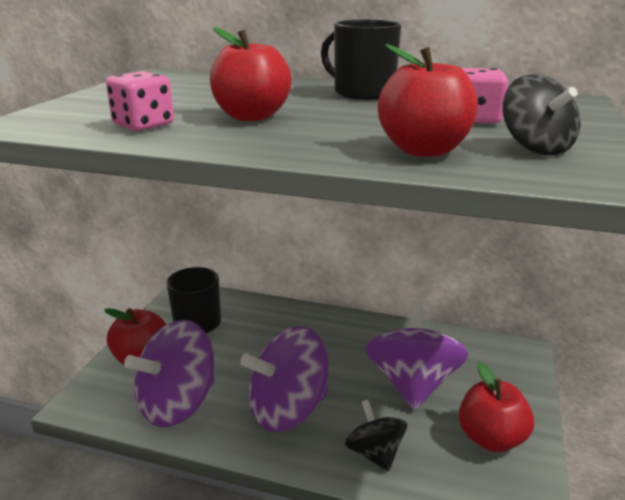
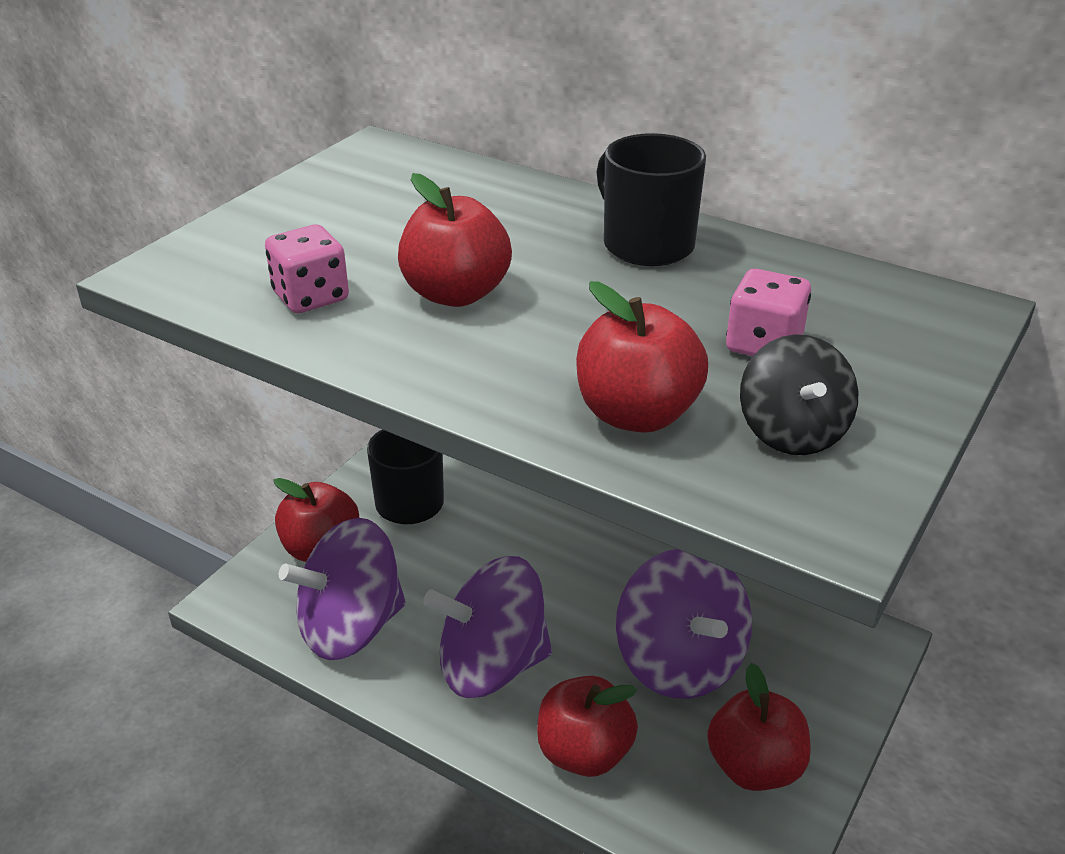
camera: 15 degrees right, 10 degrees up
black spinning top [345,400,407,472] -> red apple [537,676,638,777]
purple spinning top [365,301,468,410] -> purple spinning top turned 135 degrees clockwise [616,549,752,699]

